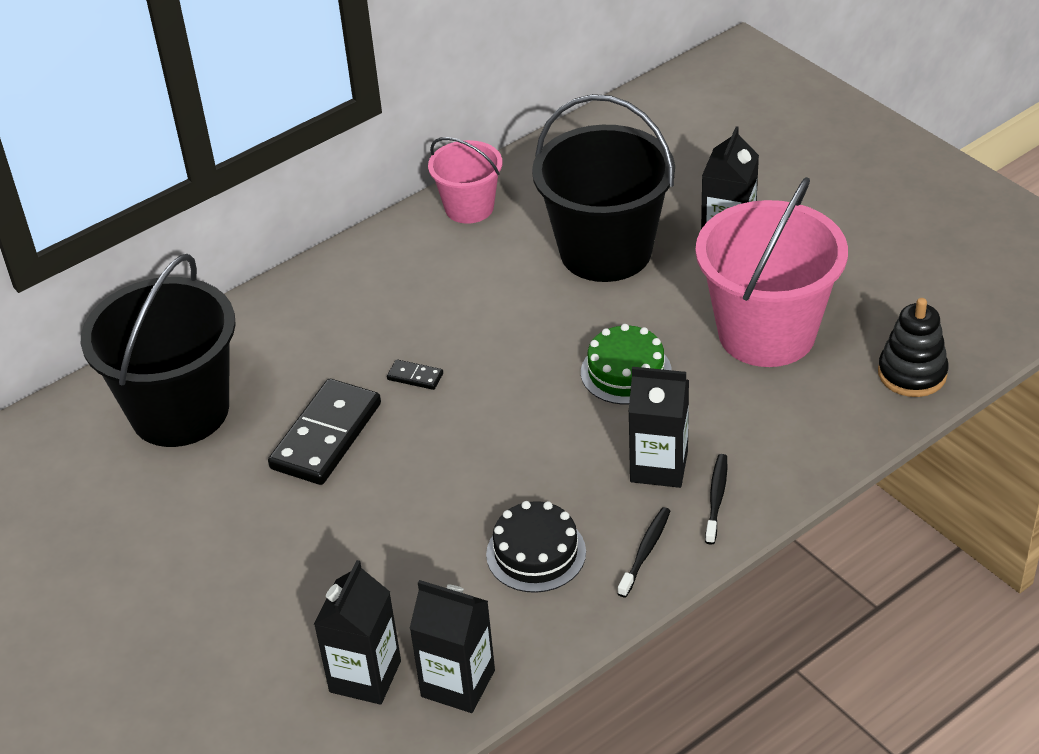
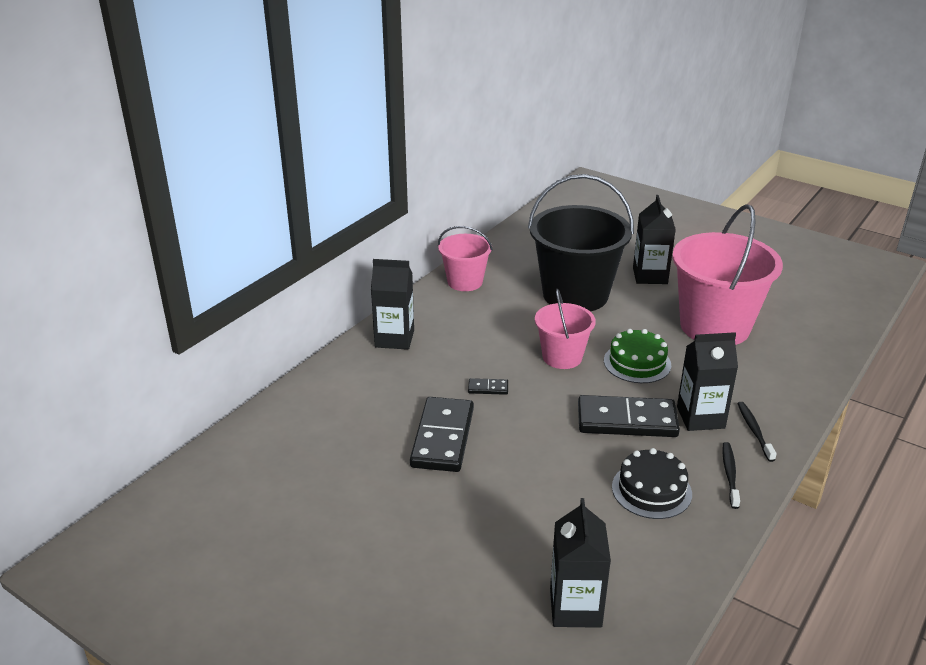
camera: 20 degrees left, 10 degrees down
black bucket [81,254,236,447] -> none
black carton [409,580,495,713] -> black carton moved to [371,259,414,350]
black stacking toy [878,298,949,397] -> none
none -> pink bucket [535,289,596,369]
none -> black domino [578,395,680,437]

